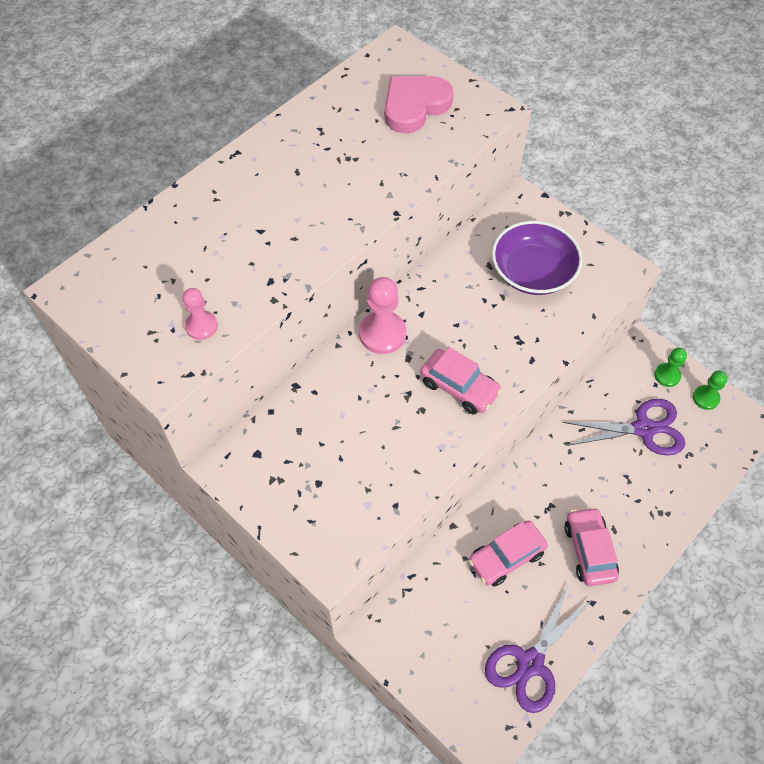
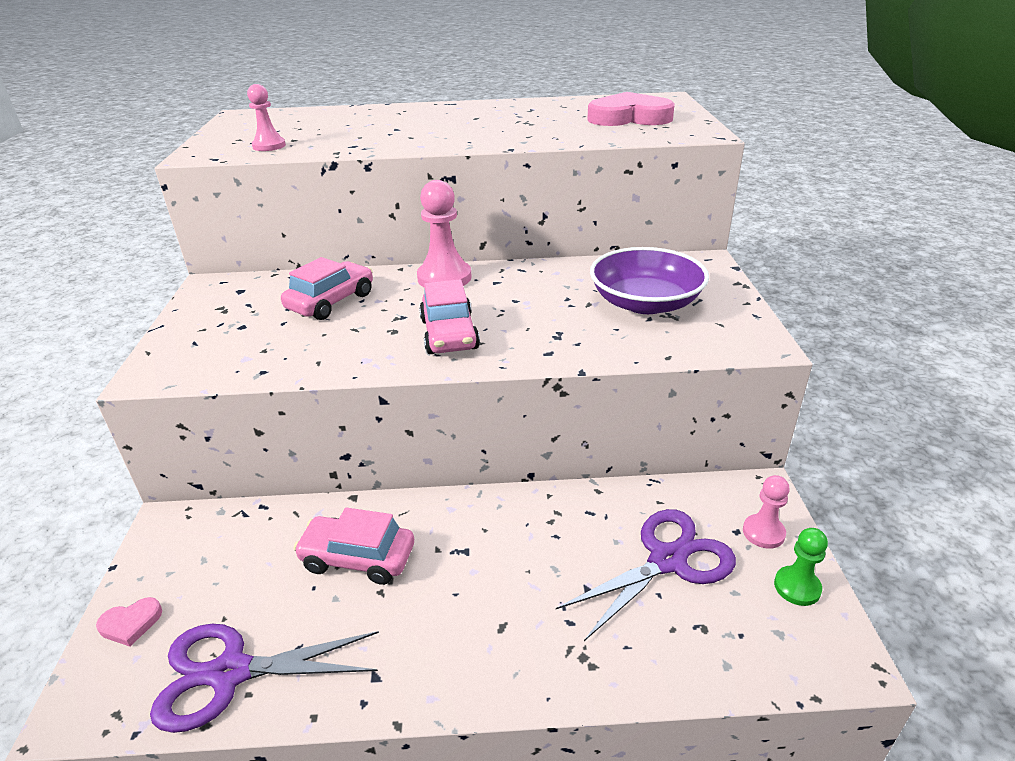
camera: 45 degrees right, 25 degrees down
purple scissors [562,399,685,455] -> purple scissors turned 75 degrees counterclockwise [556,509,736,641]
pink car [564,507,619,586] -> pink car moved to [281,257,373,320]
green pawn [654,348,687,387] -> pink pawn [743,475,790,549]
none -> pink heart [96,597,162,647]

